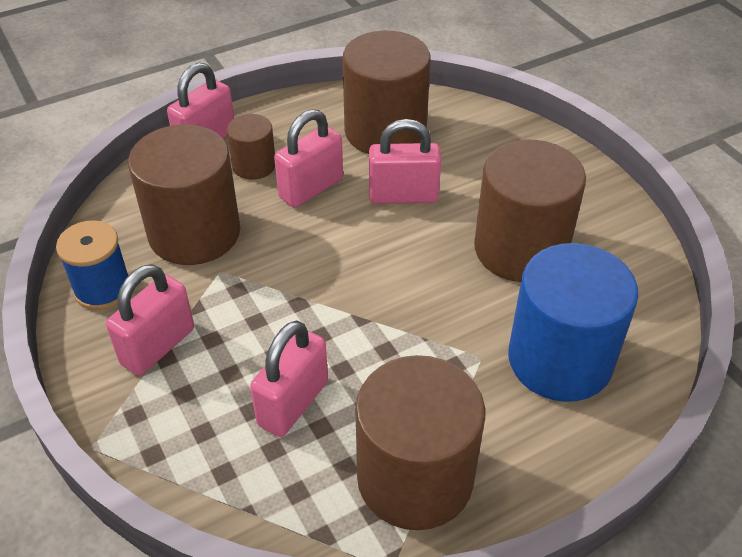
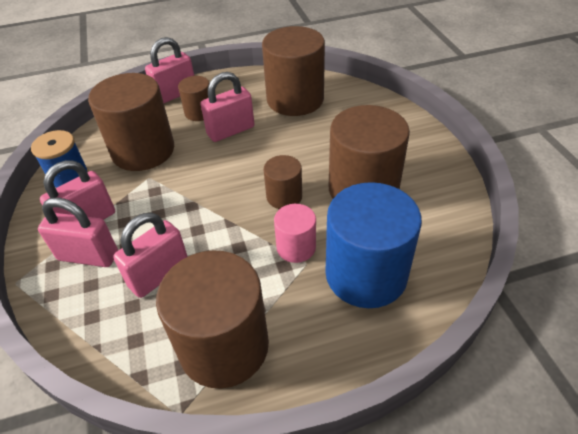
camera: 15 degrees right, 0 degrees up
pink padlock [369,119,441,204] -> pink padlock moved to [38,197,118,267]
none -> brown cylinder [264,155,302,209]
none -> pink cylinder [274,204,316,263]

